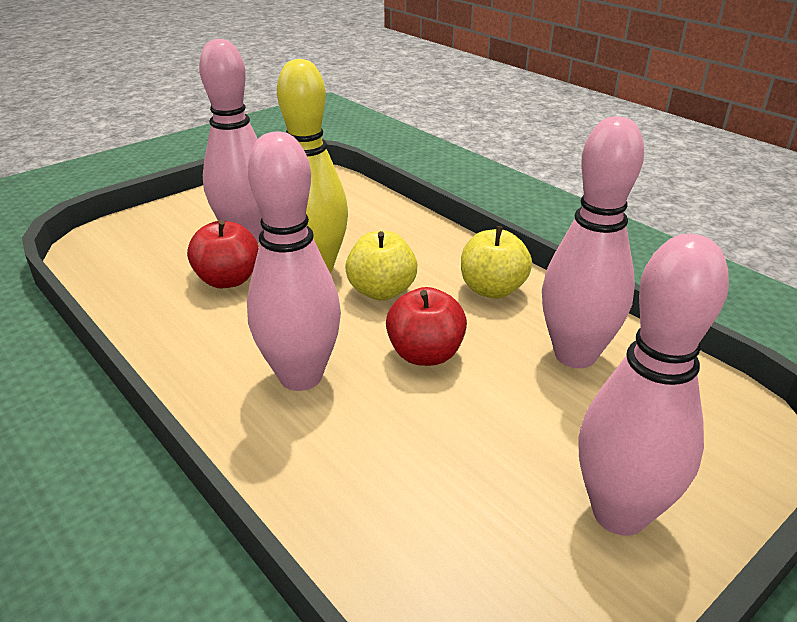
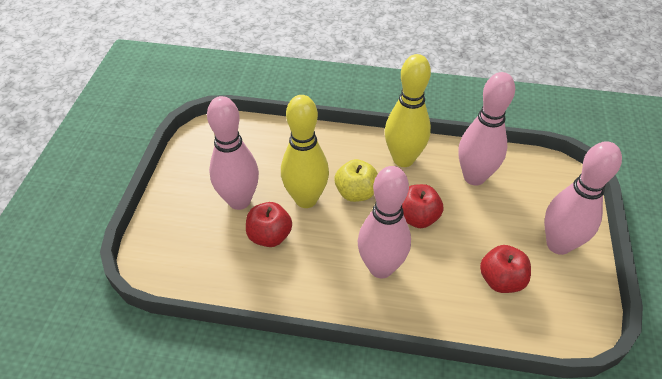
camera: 40 degrees left, 15 degrees up
yellow apple [461,226,532,298] -> yellow bowling pin [385,54,431,167]
none -> red apple [480,245,531,293]

